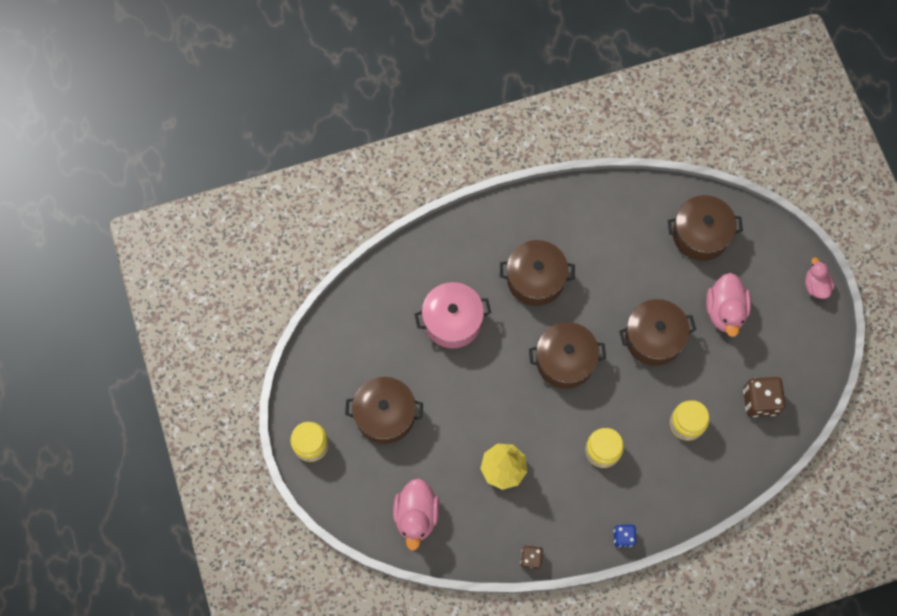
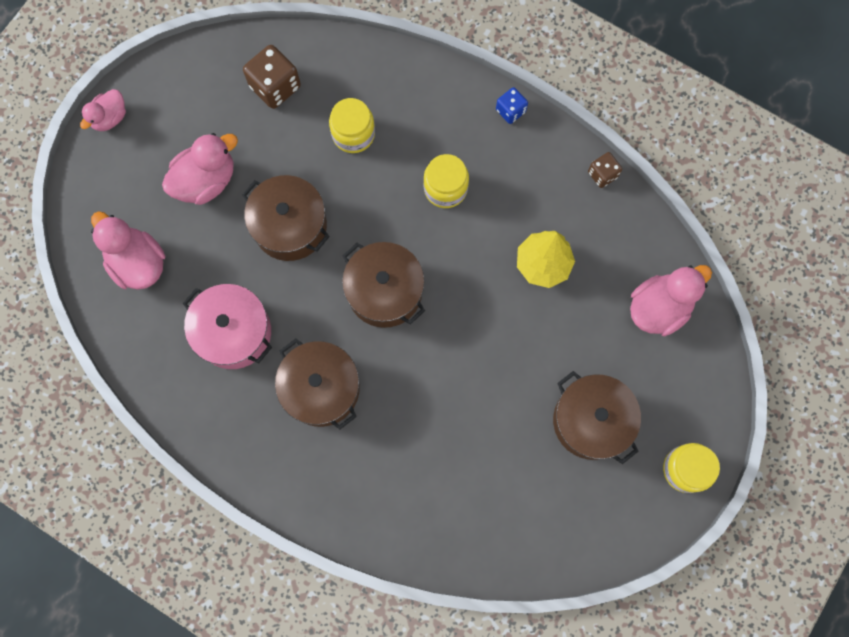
camera: 130 degrees left, 5 degrees up
pink pot [414,282,491,349] -> pink pot moved to [183,284,272,369]
brown pot [668,195,743,261] -> pink duck [91,211,165,290]

